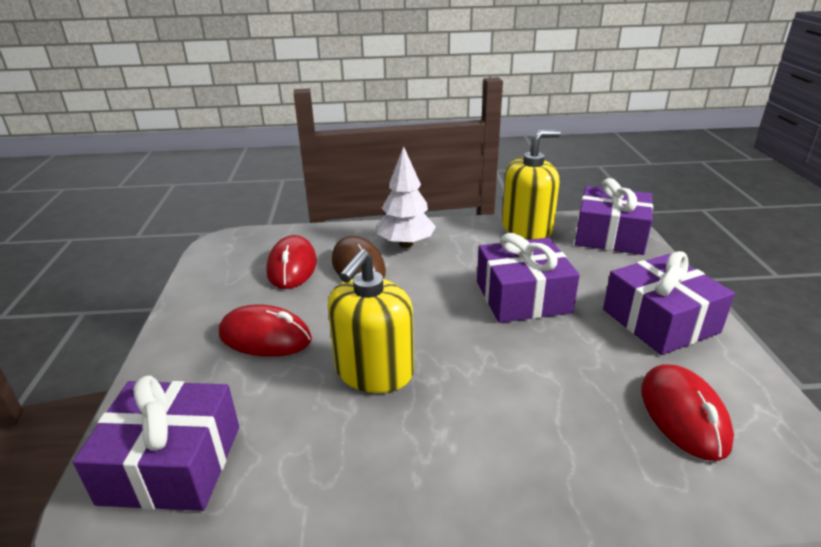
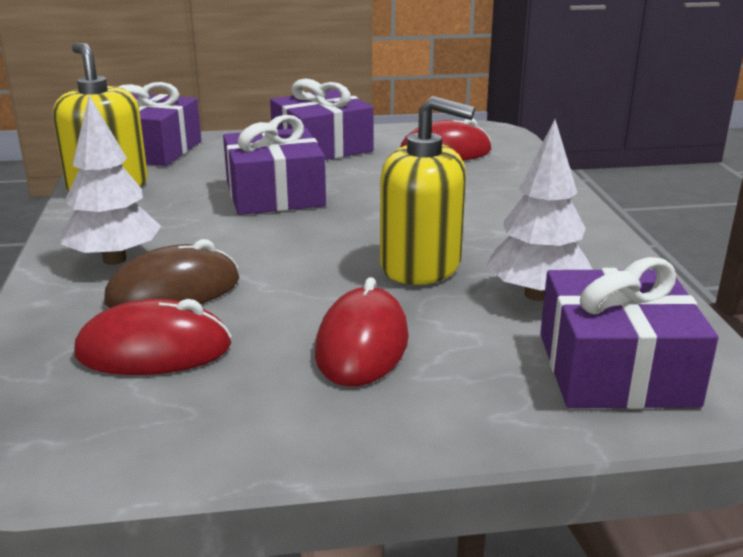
camera: 95 degrees left, 5 degrees down
none -> white tree [486,120,593,301]

